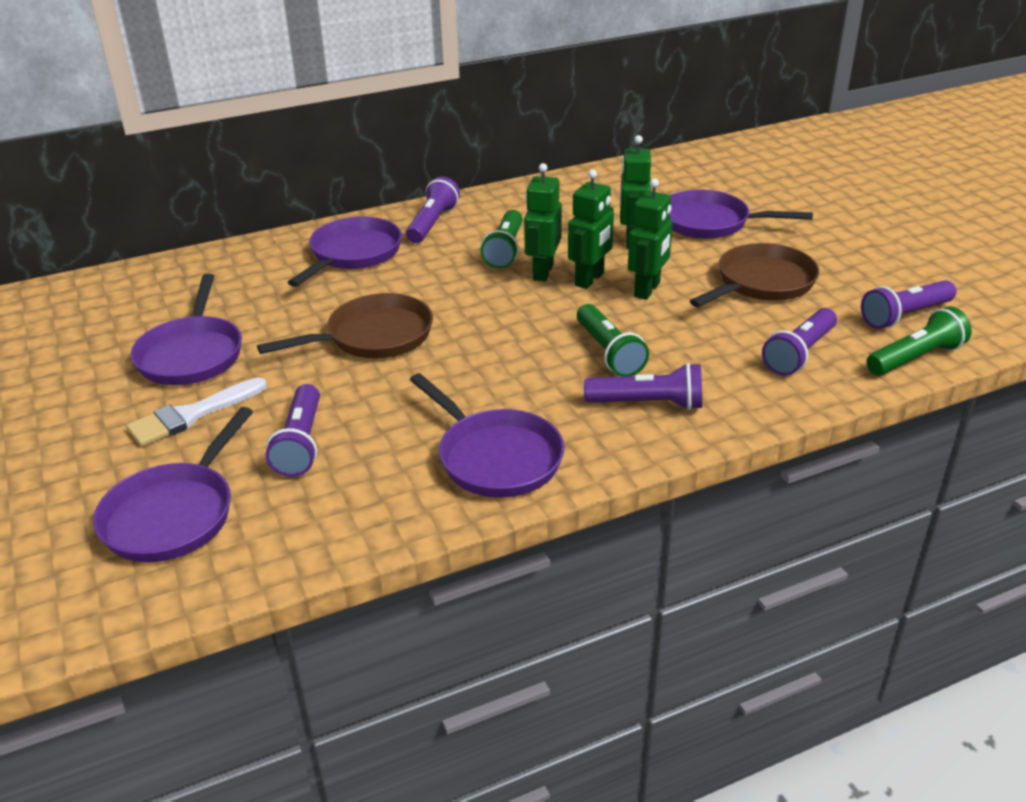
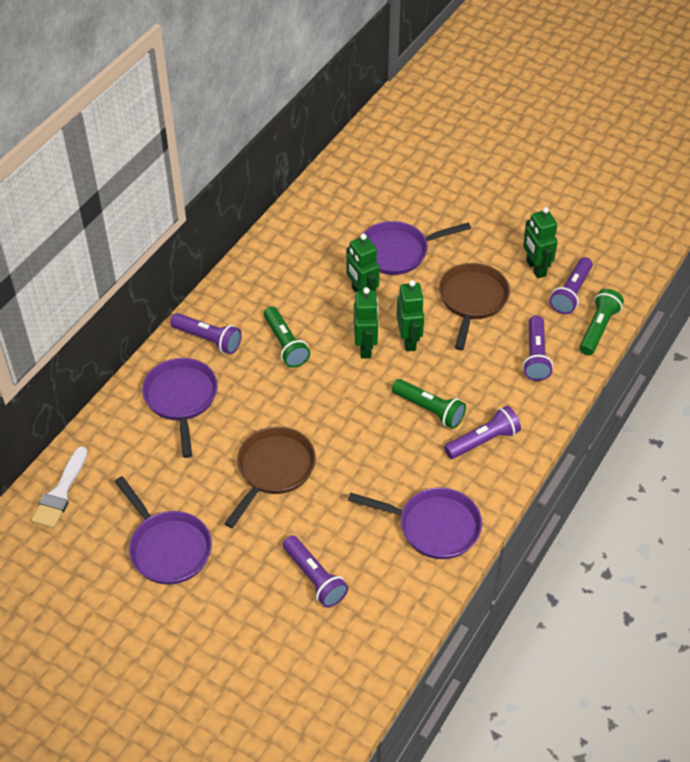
camera: 35 degrees left, 15 degrees up
purple pan [93,407,253,562] -> none
white brush [126,377,267,446] -> white brush moved to [31,446,88,528]
purple flashlight [406,177,460,243] -> purple flashlight turned 135 degrees clockwise [170,313,242,354]
green robot [524,163,562,281] -> green robot moved to [523,207,558,278]

